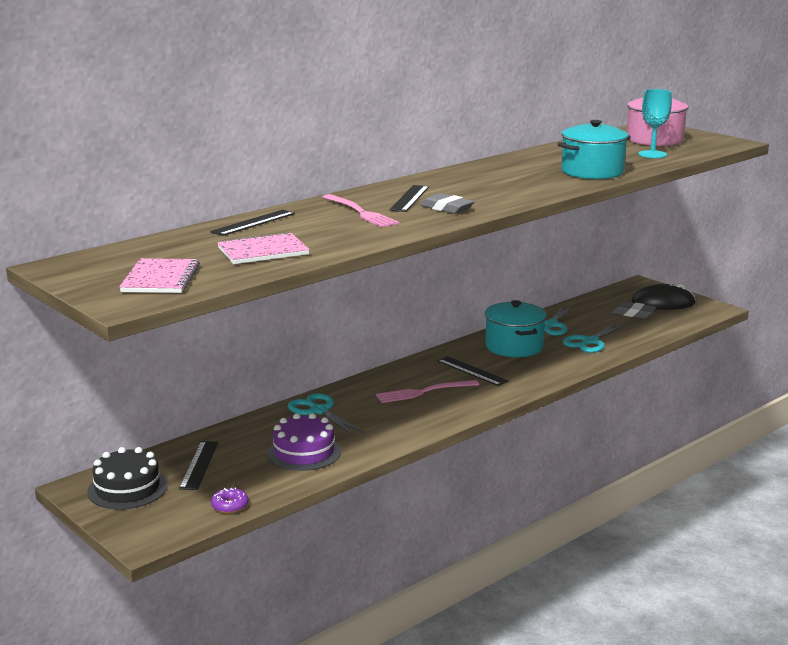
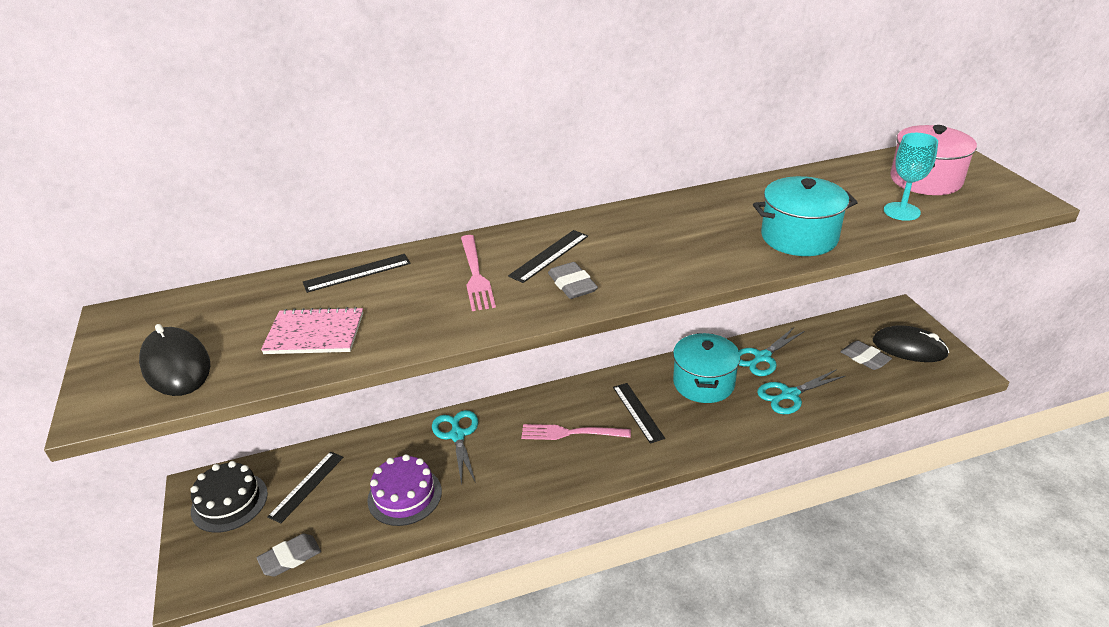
camera: 25 degrees right, 15 degrees up
pink notebook [119,258,200,293] -> black mouse [139,324,211,396]
purple donut [211,487,249,513] -> grey eraser [257,534,321,576]

